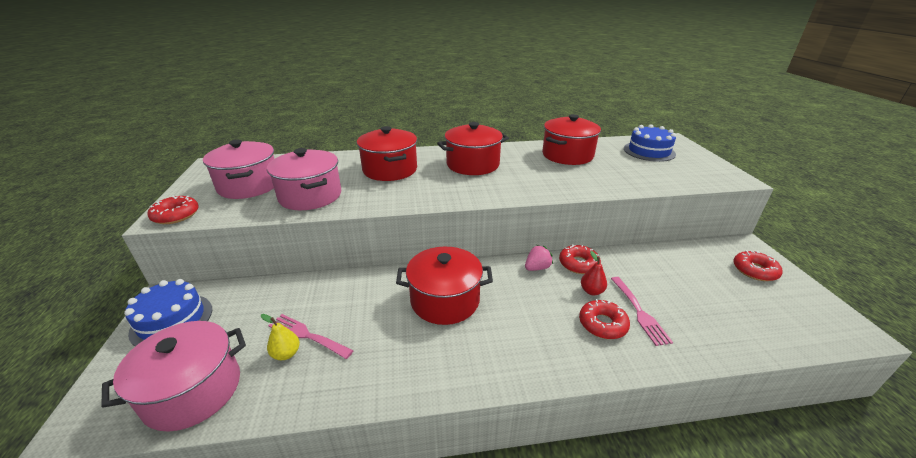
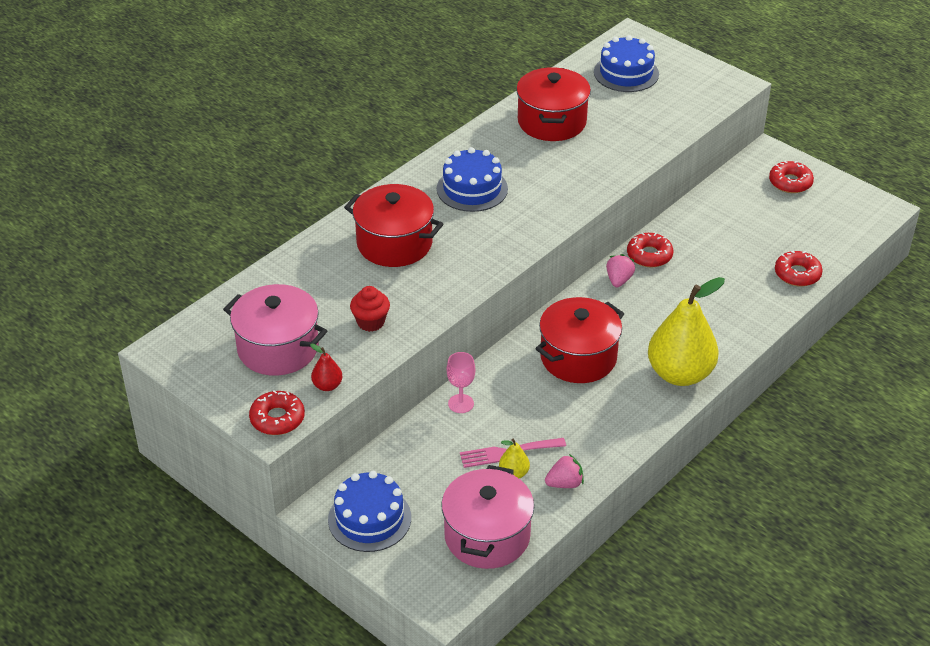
camera: 40 degrees left, 10 degrees up
pink pot [267,148,341,210] -> red cupcake [350,286,390,332]
red pot [437,122,509,175] -> blue cake [437,147,508,212]
red donut [579,299,630,339] -> red donut moved to [775,250,823,286]
red pear [581,251,607,295] -> red pear moved to [310,343,343,391]
pink fork [611,277,673,346] -> none
none -> pink goblet [447,352,475,413]
none -> pink strawberry [545,454,584,488]
none -> yellow pear [648,277,725,386]

